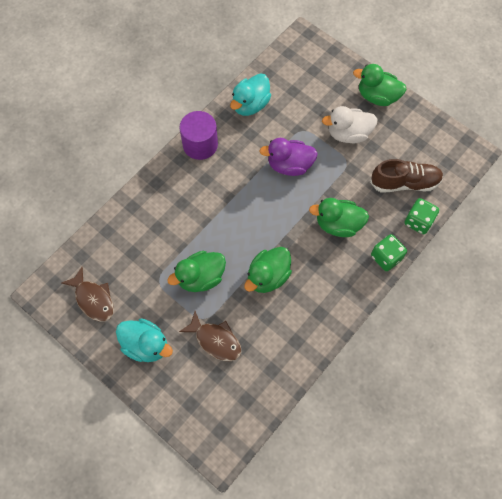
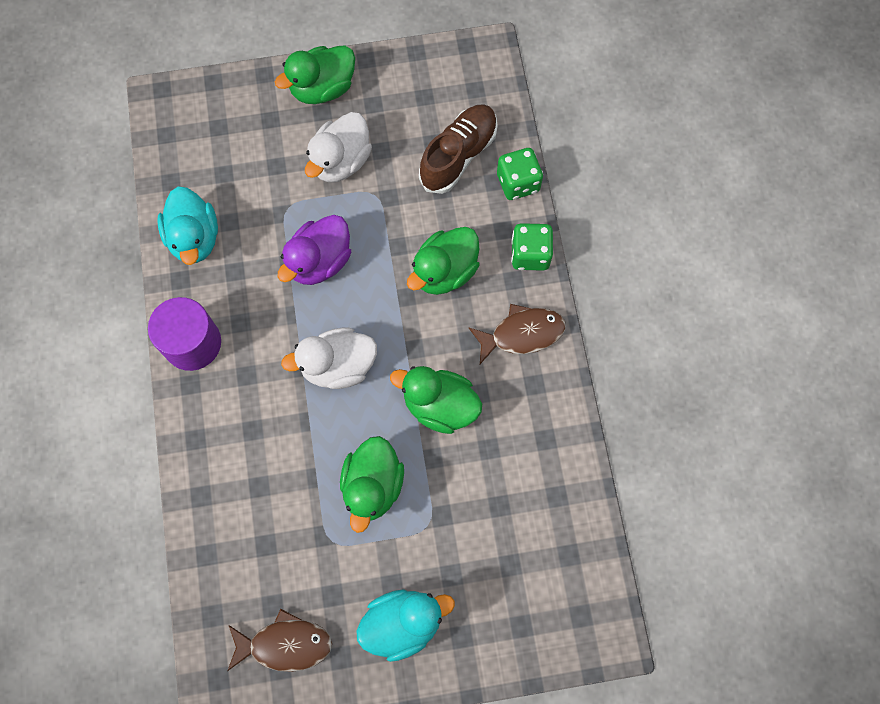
camera: 50 degrees left, 5 degrees up
brown fish [179,311,241,361] -> brown fish moved to [468,304,566,364]
green duck [244,247,292,293] -> green duck turned 120 degrees clockwise [390,366,482,434]
none -> white duck [281,328,377,389]

